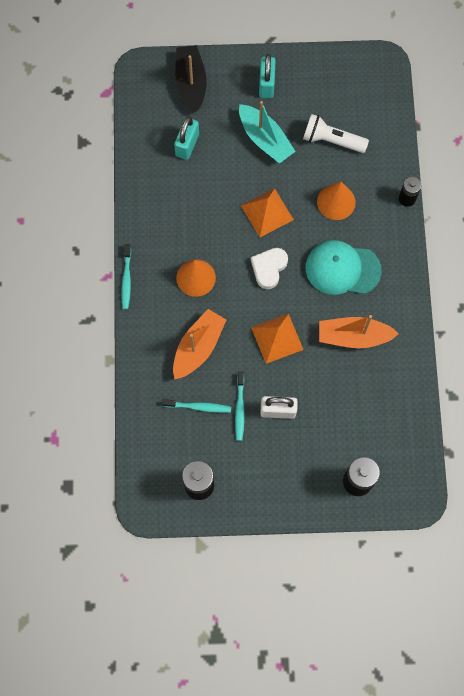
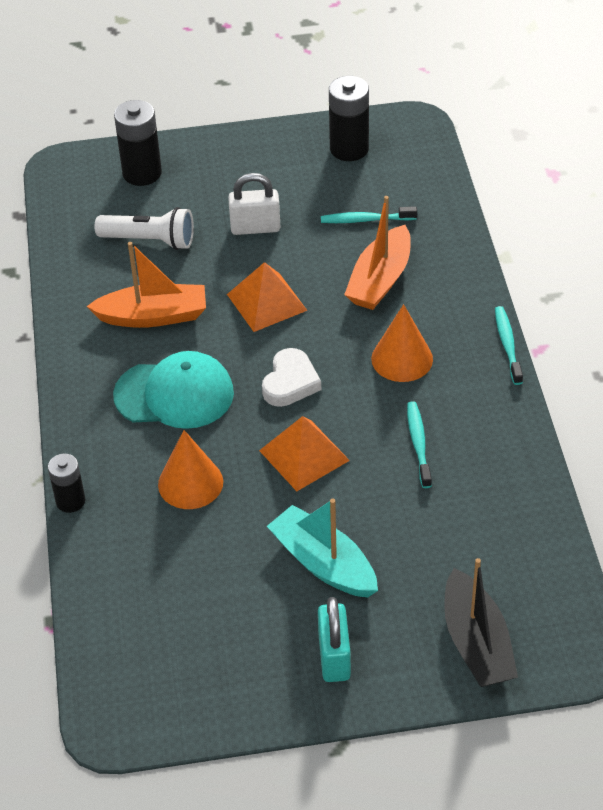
camera: 175 degrees right, 25 degrees down
turquoise padlock [174,116,199,160] -> none
turquoise toothbrush [235,372,245,441] -> turquoise toothbrush moved to [407,401,432,488]
white flashlight [303,114,369,153] -> white flashlight moved to [95,207,194,250]

